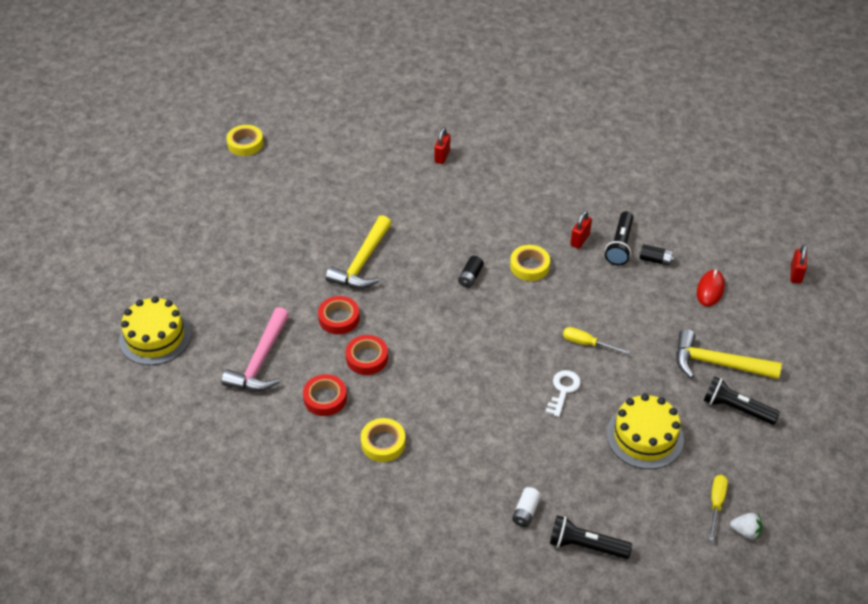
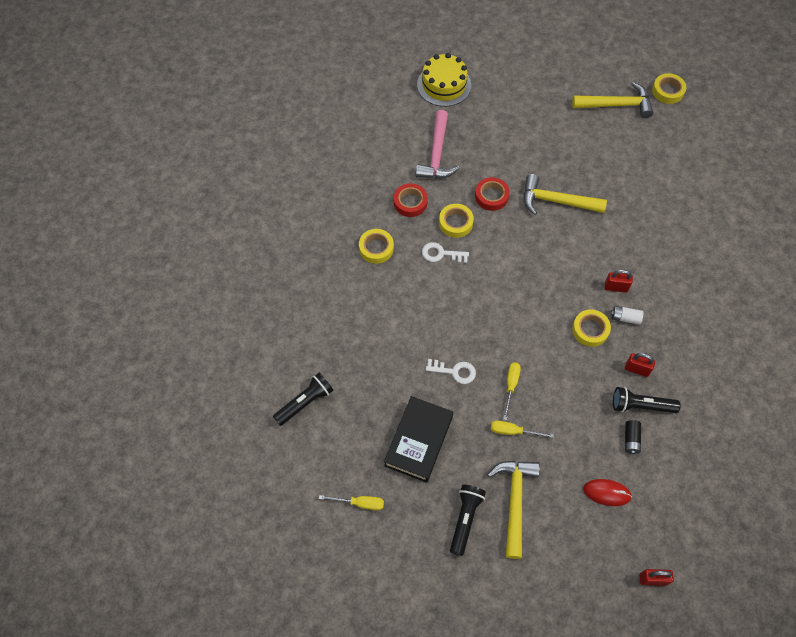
camera: 80 degrees right, 15 degrees up
pink hammer [222,307,289,391] -> pink hammer turned 90 degrees counterclockwise [415,110,460,178]
red tape [346,335,388,375] -> yellow tape [439,204,474,238]
red padlock [434,127,450,164] -> red padlock moved to [605,270,633,293]
black battery [458,256,484,288] -> none
white battery [512,487,541,527] -> white battery moved to [611,306,643,325]
black flashlight [550,515,632,559] -> black flashlight turned 45 degrees clockwise [273,373,333,426]
yellow cake [606,394,684,469] -> black book [384,396,453,483]
white strawberry [730,513,762,540] -> none
none -> white key [422,242,469,263]
none -> yellow screwdriver [491,421,554,438]
none -> yellow hammer [572,82,653,118]

